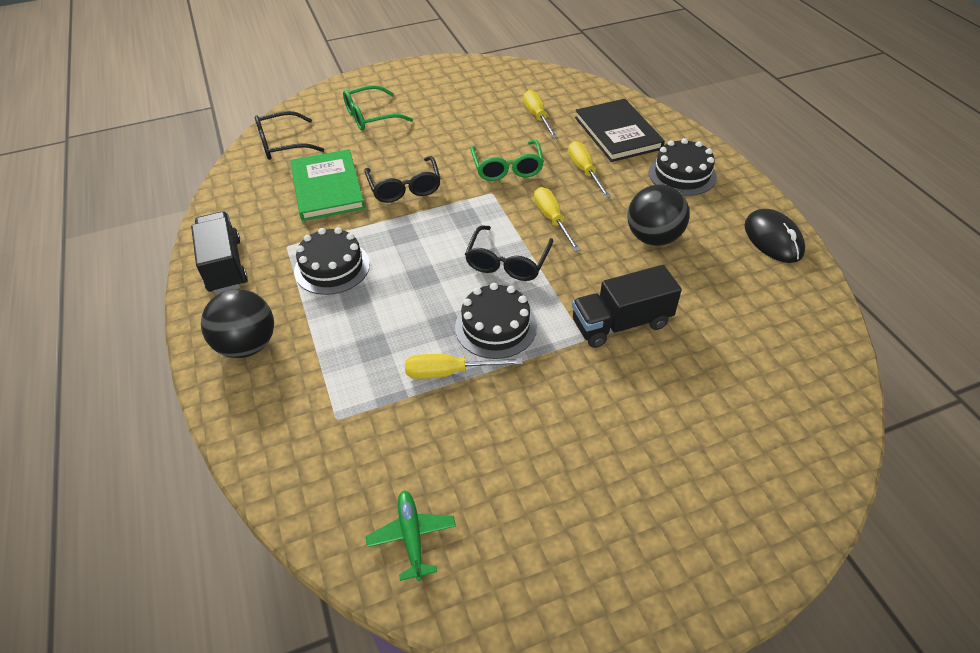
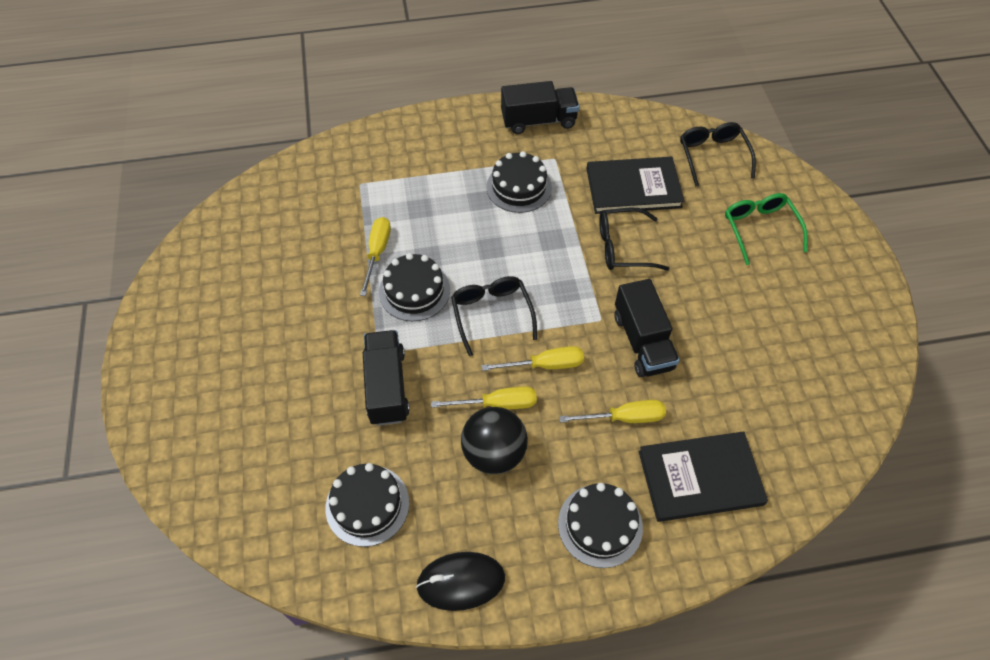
camera: 100 degrees right, 10 degrees up
black ball [201,289,274,358] -> none
green book [291,149,365,221] -> black book [586,157,685,214]
green plane [366,491,456,581] -> none
black glasses [465,225,553,281] -> black glasses turned 45 degrees clockwise [451,276,537,356]
green glasses [470,140,544,181] -> black truck [614,279,680,377]
yellow screwdriver [523,90,558,138] -> yellow screwdriver moved to [431,387,537,409]
none -> black cake [326,463,409,547]

